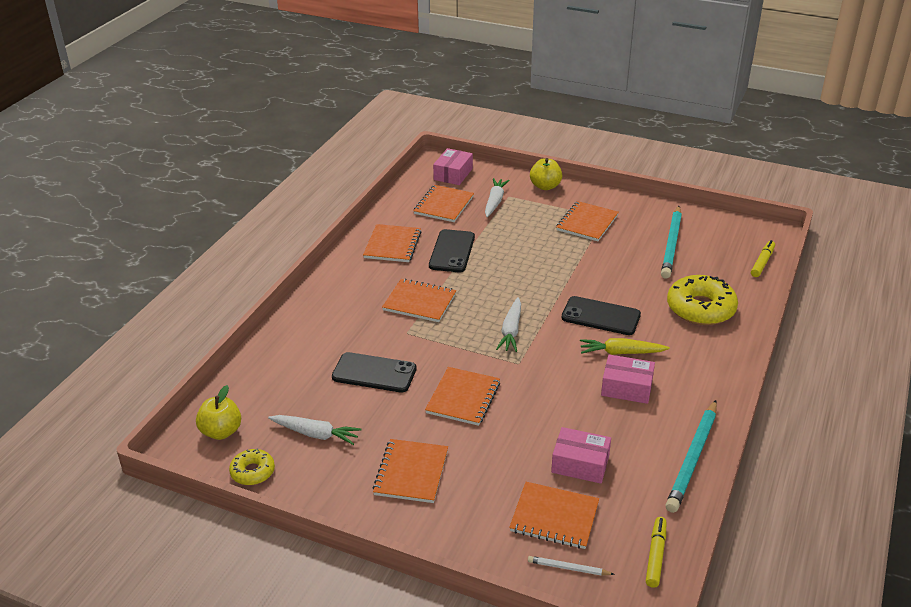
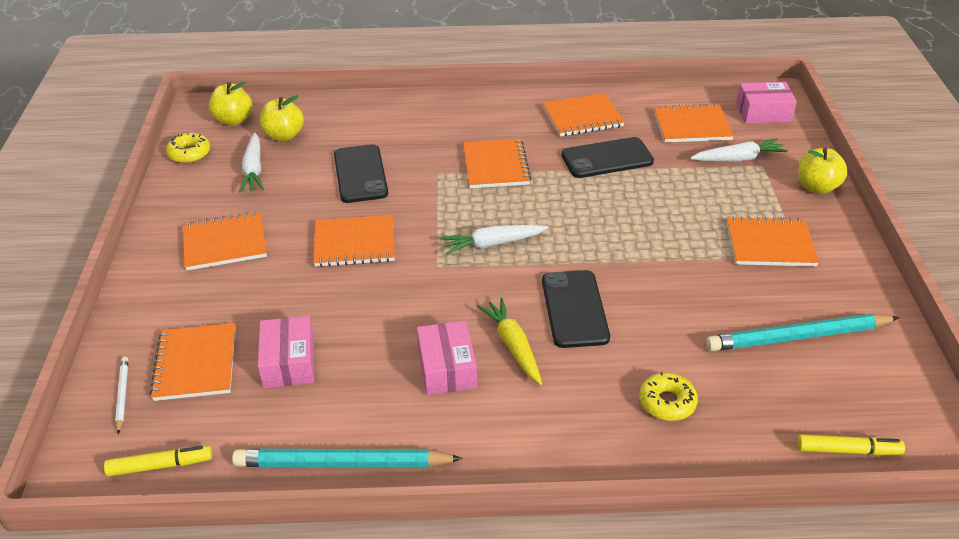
camera: 65 degrees right, 5 degrees up
yellow donut [667,275,738,325] -> yellow donut [639,372,698,421], size x0.54
none -> yellow apple [260,95,304,141]

